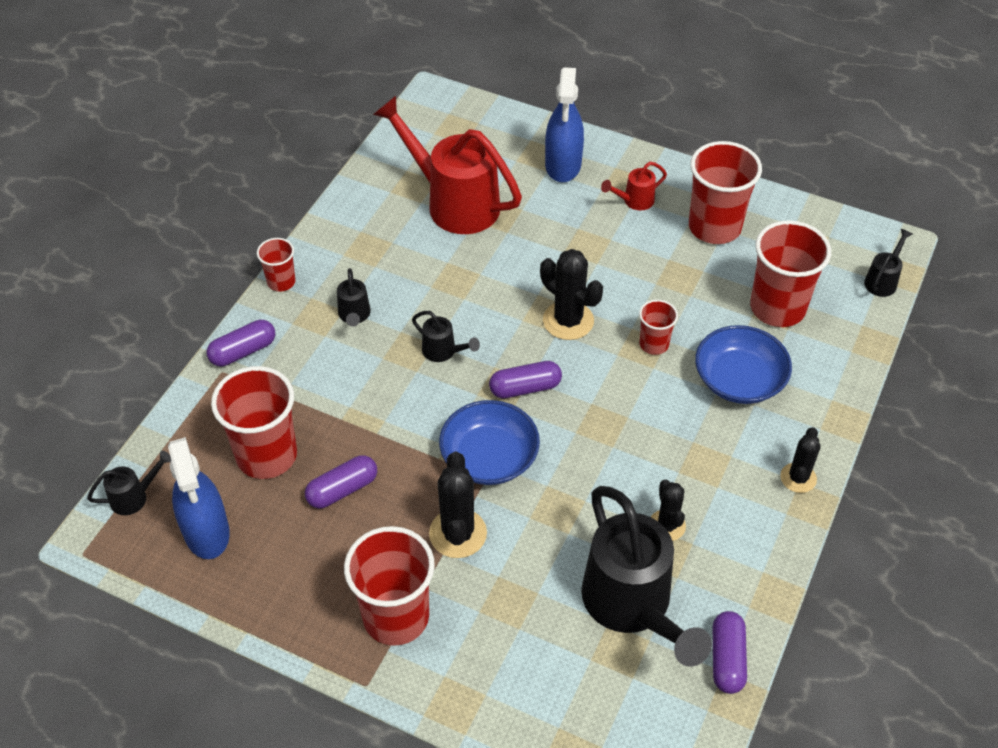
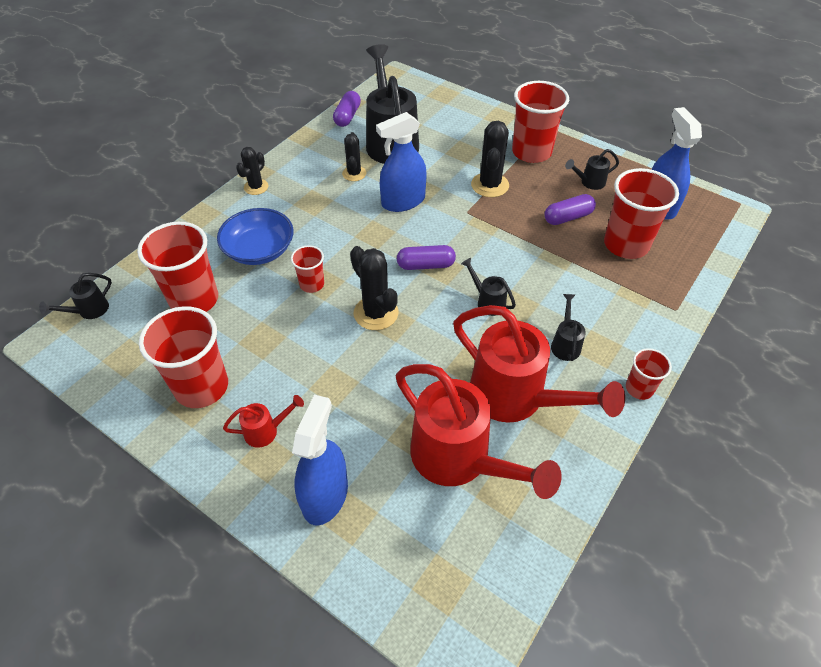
camera: 170 degrees left, 0 degrees up
black watering can [87,451,171,515] -> black watering can moved to [565,149,619,190]
purple capsule [207,320,275,366] -> none
blue bowl [439,400,540,485] -> none
none -> blue spray bottle [376,112,427,212]
none -> red watering can [453,305,625,423]

